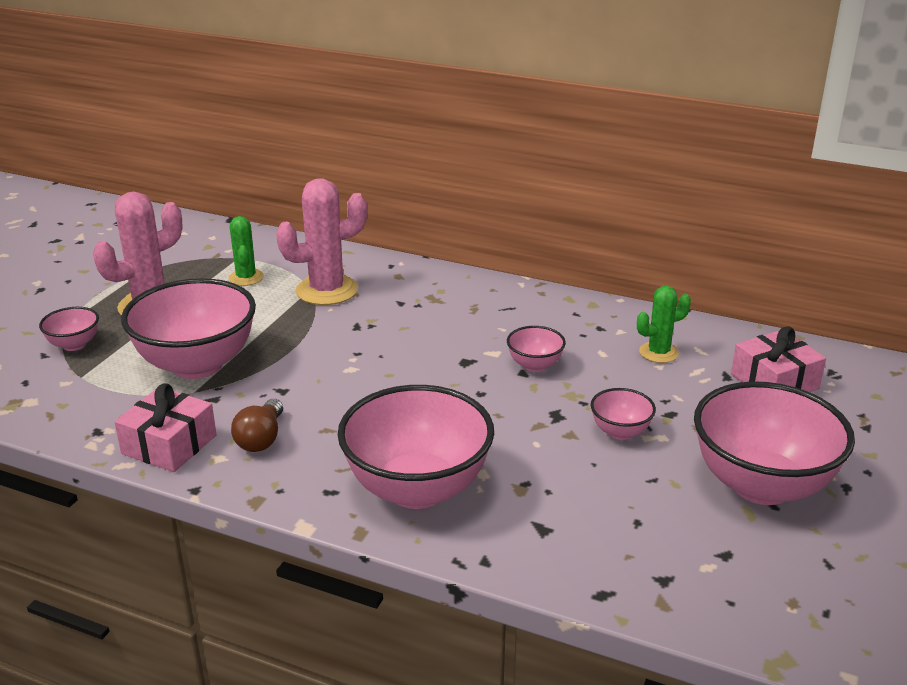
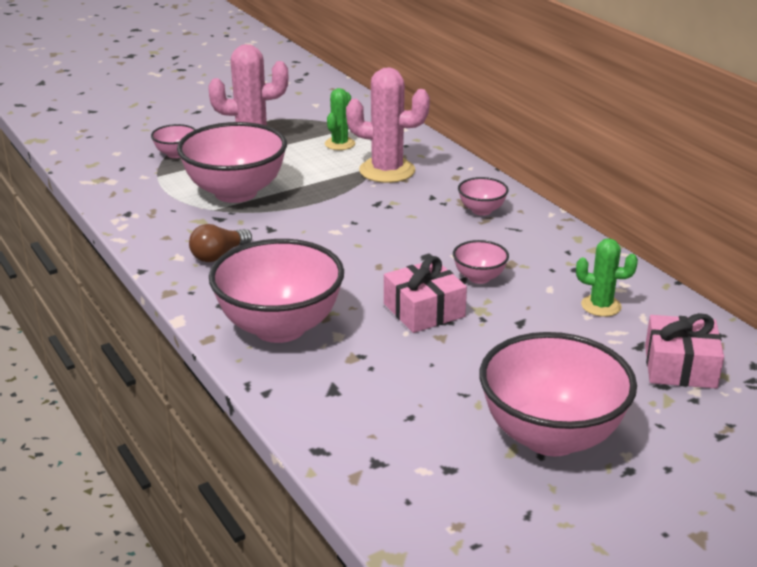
camera: 35 degrees right, 0 degrees up
pink gift [114,383,217,472] -> pink gift moved to [384,256,467,333]
pink bowl [591,388,656,440] -> pink bowl moved to [458,177,509,216]

